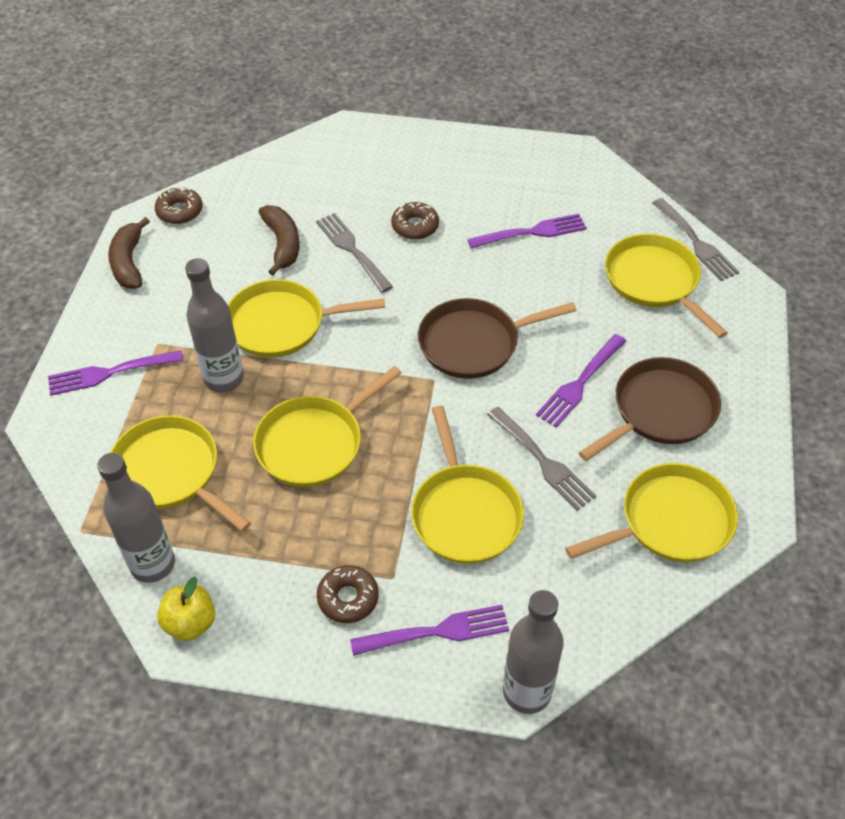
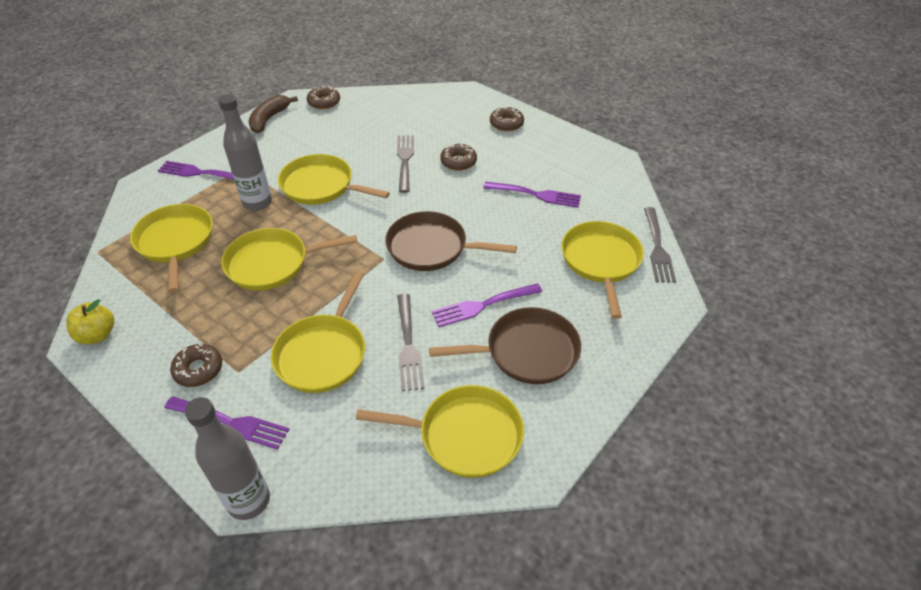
camera: 30 degrees right, 5 degrees down
grey bottle [97,453,175,583] -> none
brown banana [259,205,299,276] -> none
none -> brown donut [490,106,524,132]

